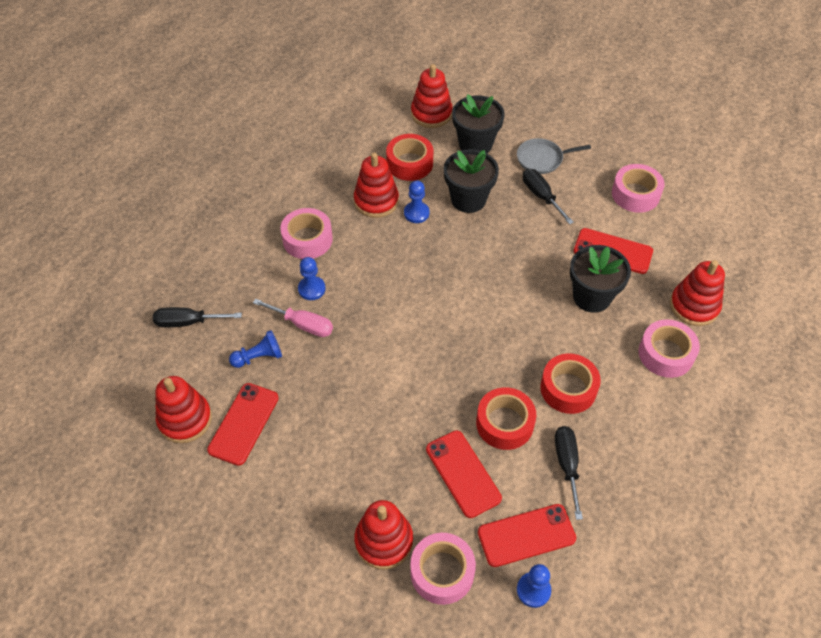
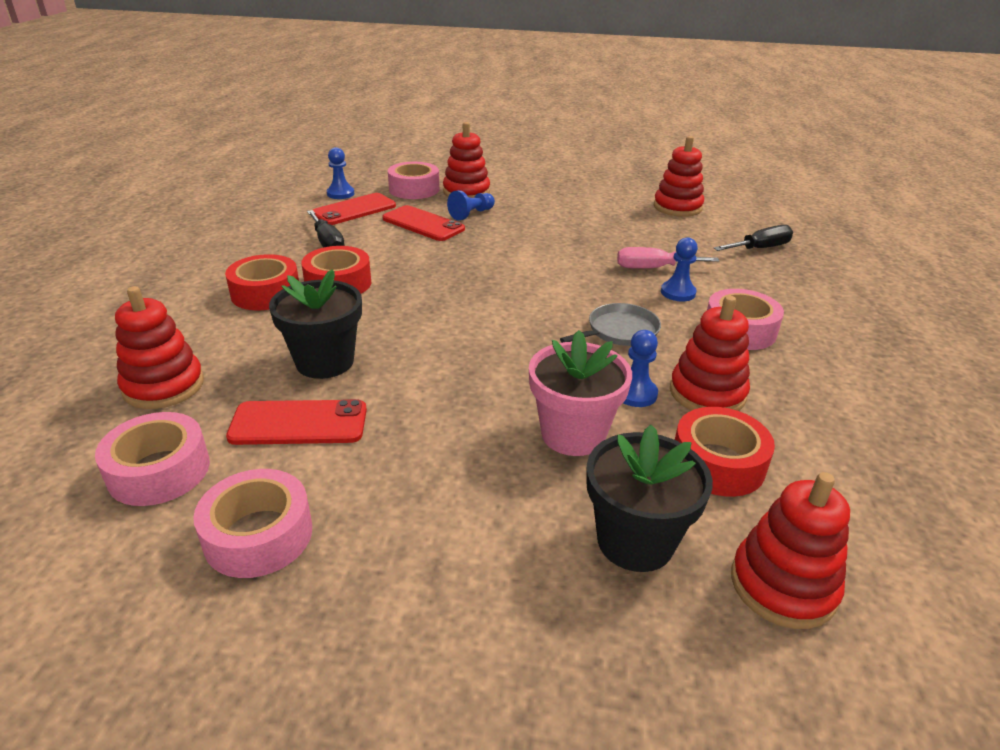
camera: 155 degrees right, 20 degrees down
red phone [207,383,279,466] -> none
blue pawn [229,330,282,368] -> blue pawn moved to [447,190,495,220]
black flower pot [444,149,499,213] -> pink flower pot [529,330,632,456]
red tape [476,387,536,450] -> red tape moved to [225,254,299,310]
grey pan [517,138,591,174] -> grey pan moved to [560,303,661,346]
black screwdriver [523,169,574,224] -> none
pink tape [638,320,700,378] -> pink tape moved to [95,412,210,506]

